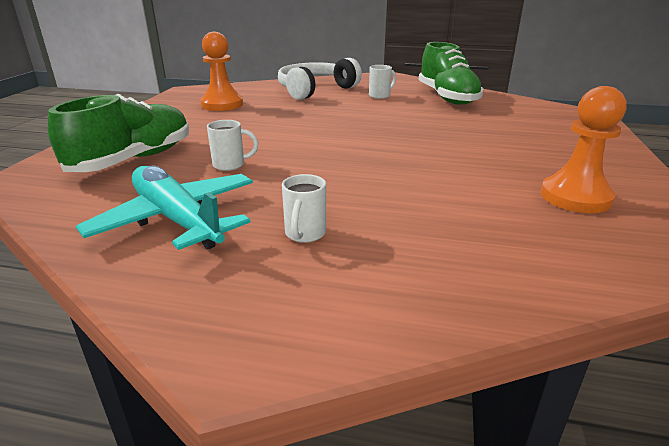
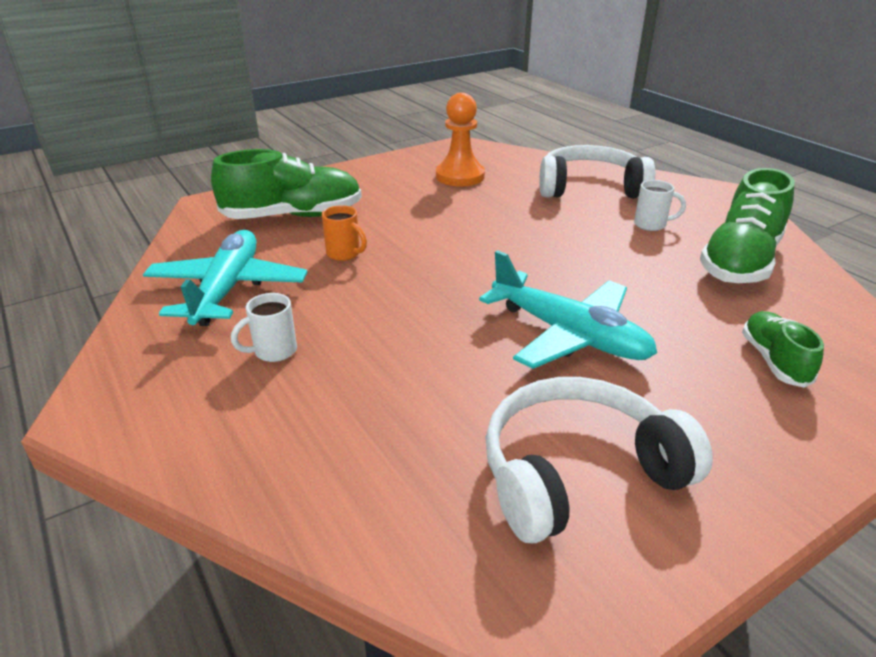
camera: 45 degrees right, 5 degrees up
white mug [207,120,258,171] -> orange mug [322,205,367,261]
orange pawn [541,86,626,213] -> white headphones [485,377,713,543]
none -> turquoise plane [479,250,657,369]
none -> green shoe [742,311,824,388]

